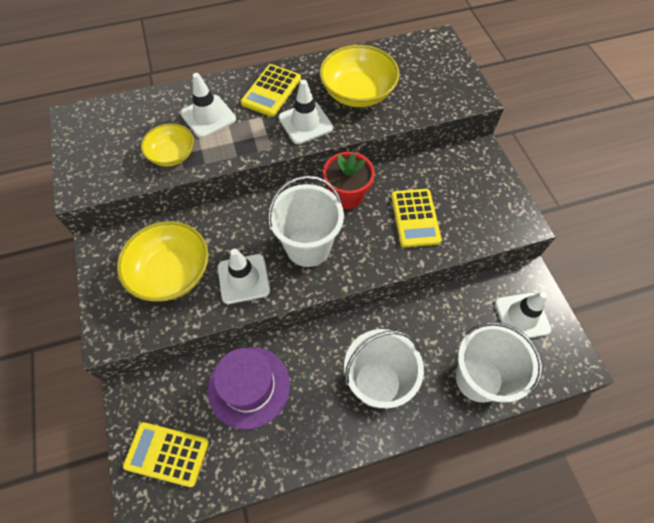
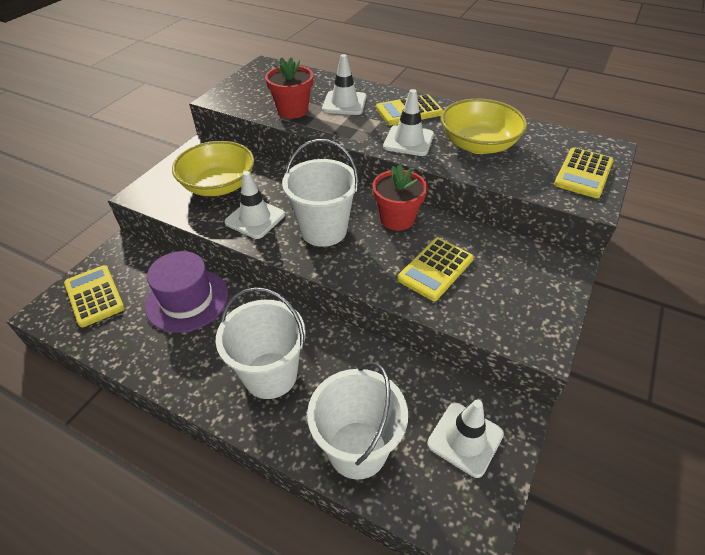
camera: 45 degrees right, 15 degrees down
yellow bowl [141,123,194,166] -> red flower pot [265,57,313,119]
none -> yellow calculator [554,147,614,198]

